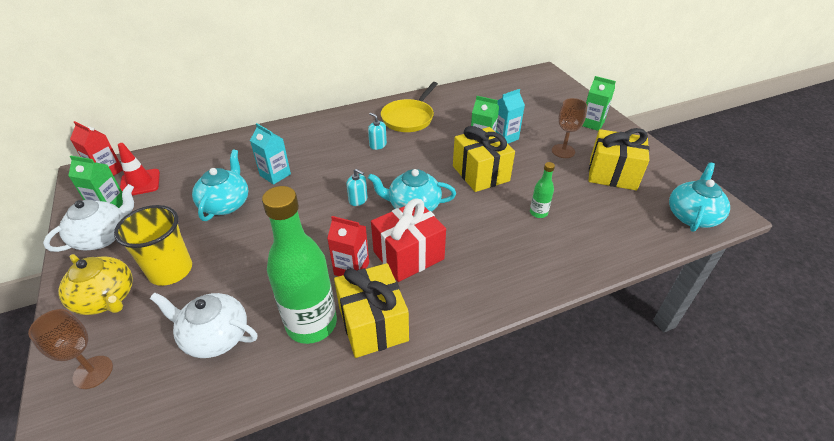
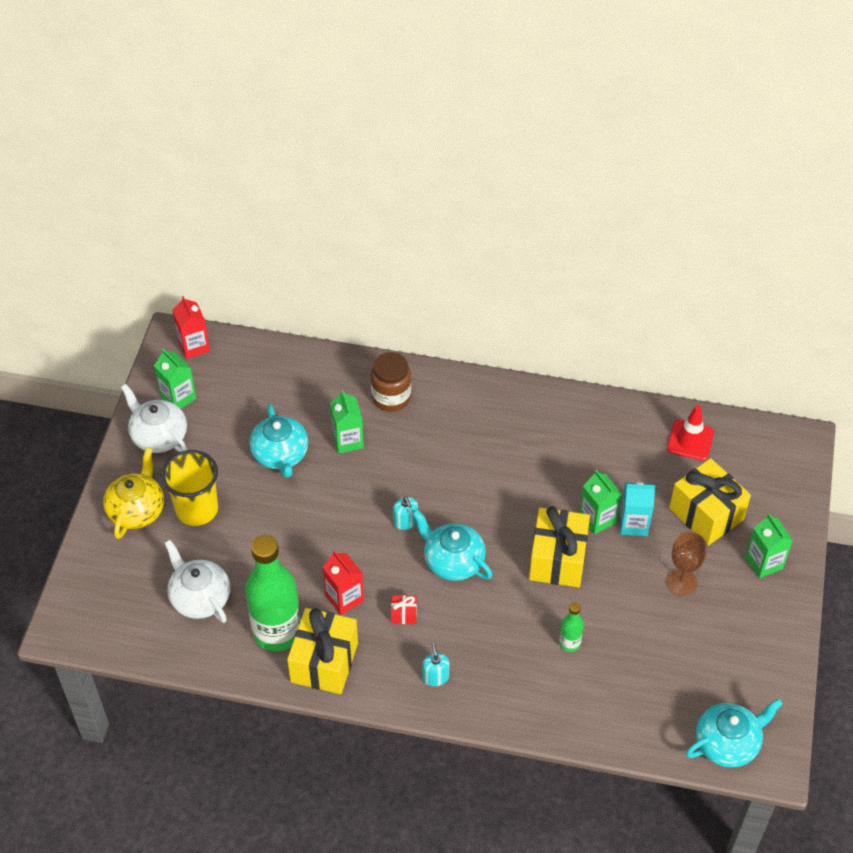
camera: 35 degrees right, 10 degrees up
brown goblet [28,309,113,389] -> none
white teapot [43,184,134,252] -> white teapot turned 120 degrees counterclockwise [121,384,187,453]
yellow teapot [58,254,133,315] -> yellow teapot turned 150 degrees counterclockwise [103,447,164,539]
red traffic cone [118,143,160,196] -> red traffic cone moved to [667,405,714,461]
turquoise teapot [192,150,248,221] -> turquoise teapot turned 120 degrees clockwise [249,404,308,478]
turquoise carton [250,123,291,185] -> green carton [330,390,364,454]
turquoise soap dispenser [368,113,387,150] -> turquoise soap dispenser moved to [422,643,450,686]
red gift [371,198,446,282] -> red gift [391,595,417,624], size x0.41
yellow pan [381,82,438,132] -> none
yellow gift [589,128,650,190] -> yellow gift moved to [669,458,751,546]
none -> brown jar [371,352,411,412]

